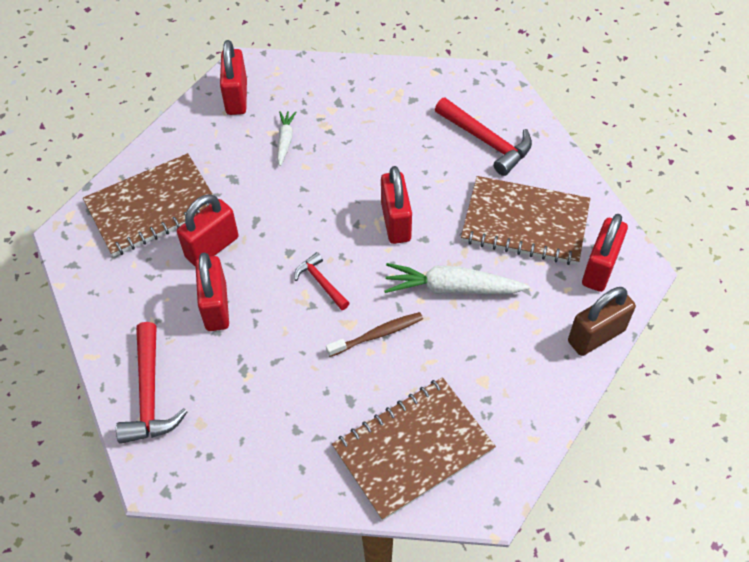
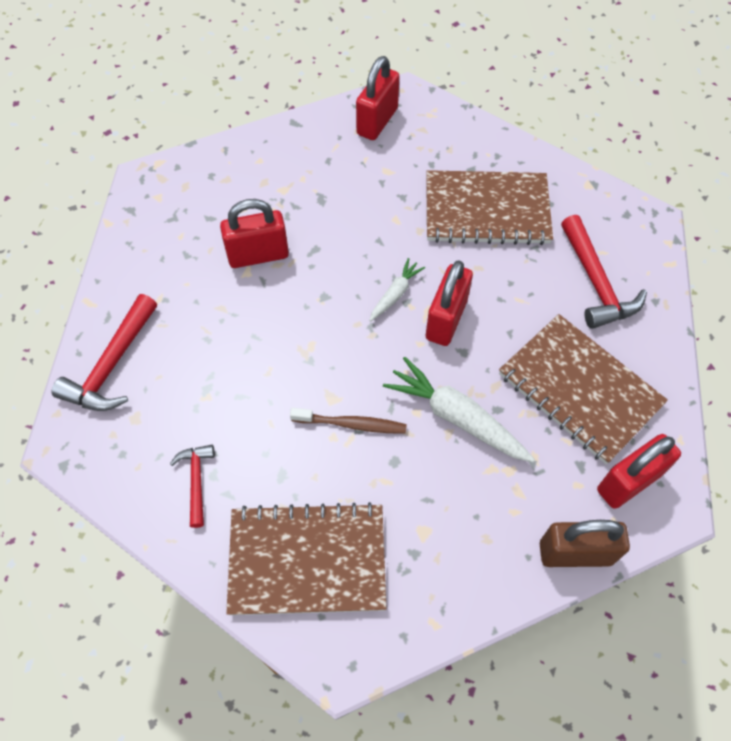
camera: 30 degrees right, 5 degrees up
brown notebook [83,153,213,257] -> brown notebook moved to [426,170,553,245]
red padlock [195,253,229,331] -> none
white carrot [277,111,296,166] -> white carrot moved to [369,258,425,322]
red hammer [294,252,349,310] -> red hammer moved to [170,445,215,528]

